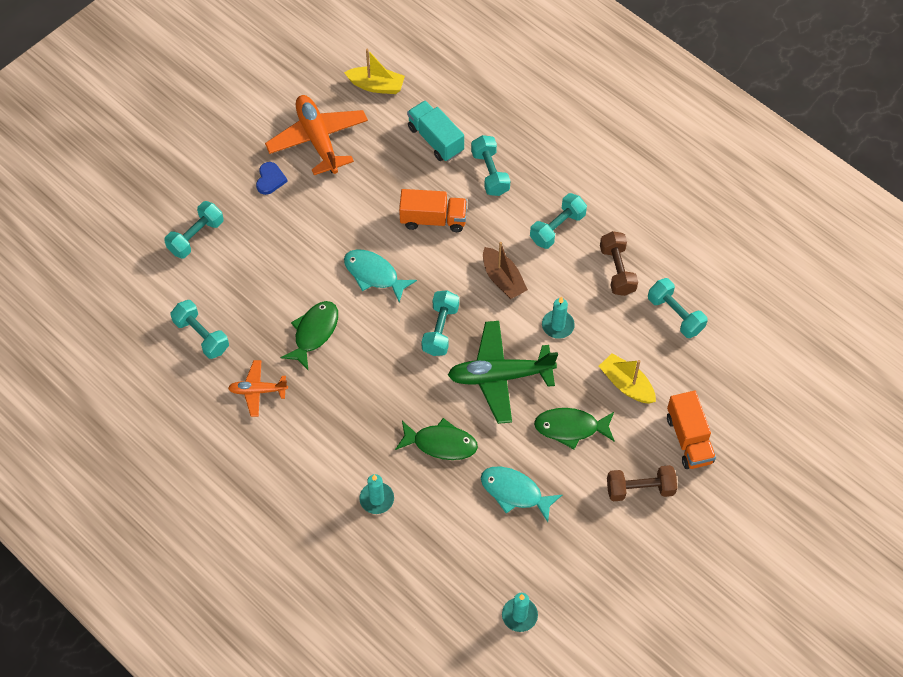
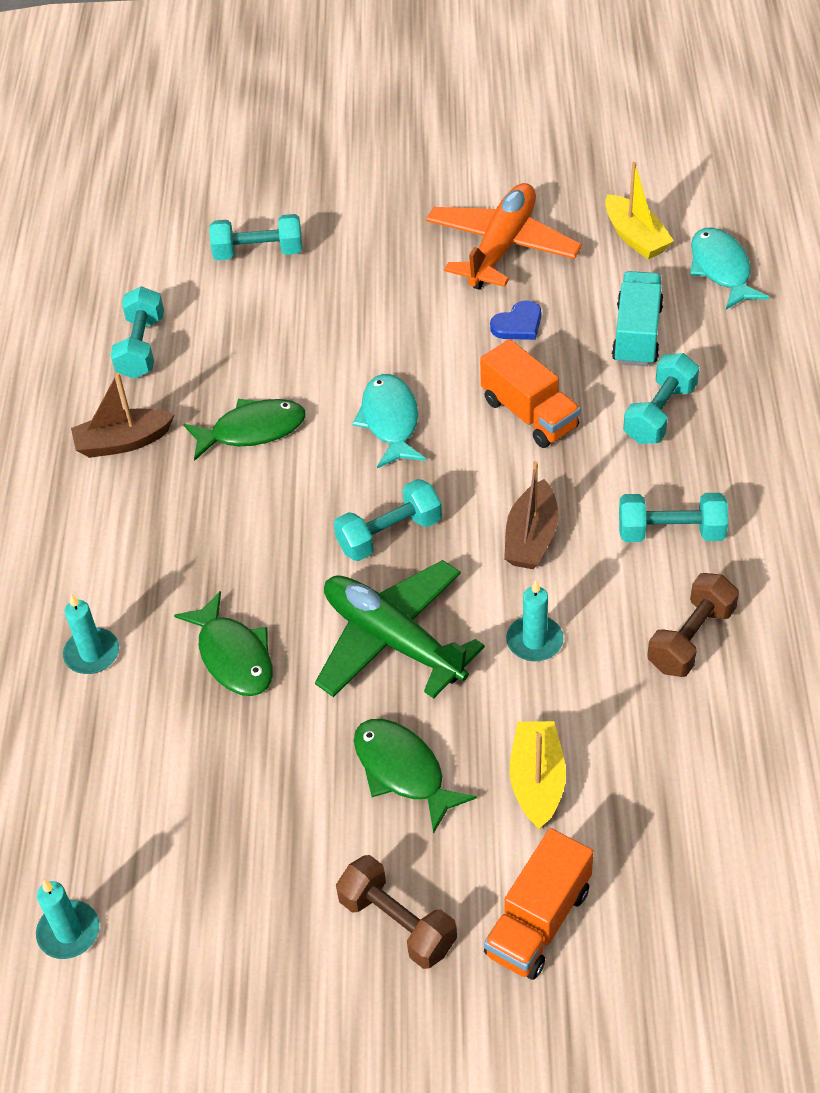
camera: 50 degrees right, 10 degrees down
orange plane [228,360,288,417] -> brown boat [71,373,174,458]
blue heart [256,162,288,195] -> blue heart moved to [490,300,541,340]
turquoise fish [481,466,562,522] -> turquoise fish moved to [690,228,769,310]
turquoise dumbbell [648,278,708,338] -> none

